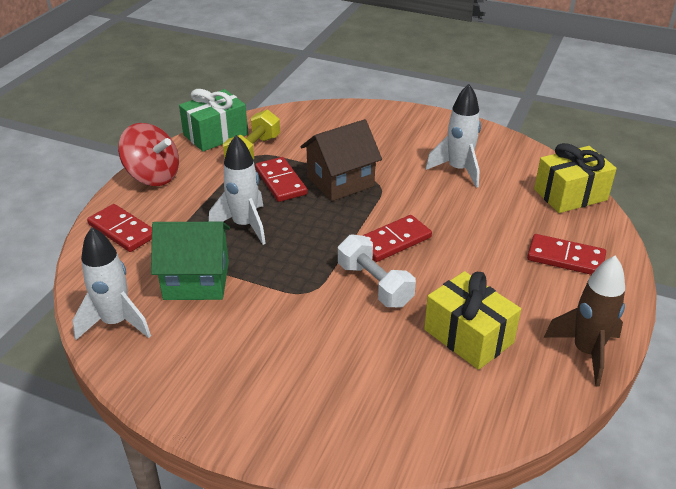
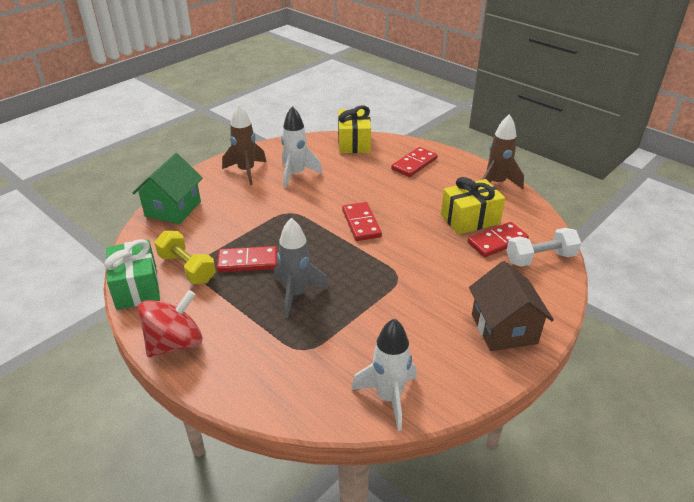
camera: 70 degrees left, 0 degrees up
red domino [87,204,152,252] -> red domino moved to [467,222,529,257]
green house [151,222,230,300] -> green house moved to [132,153,203,224]
white rocket [209,135,266,245] -> grey rocket [274,218,329,318]
brown house [300,119,382,201] -> brown house moved to [469,261,554,351]
white dumbbell [338,234,416,307] -> white dumbbell moved to [506,228,581,267]
none -> brown rocket [222,103,266,185]

